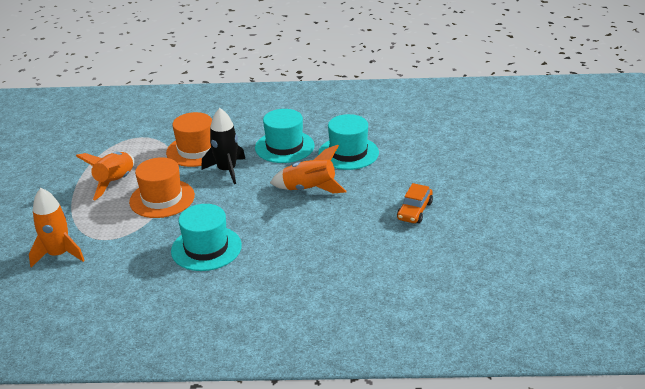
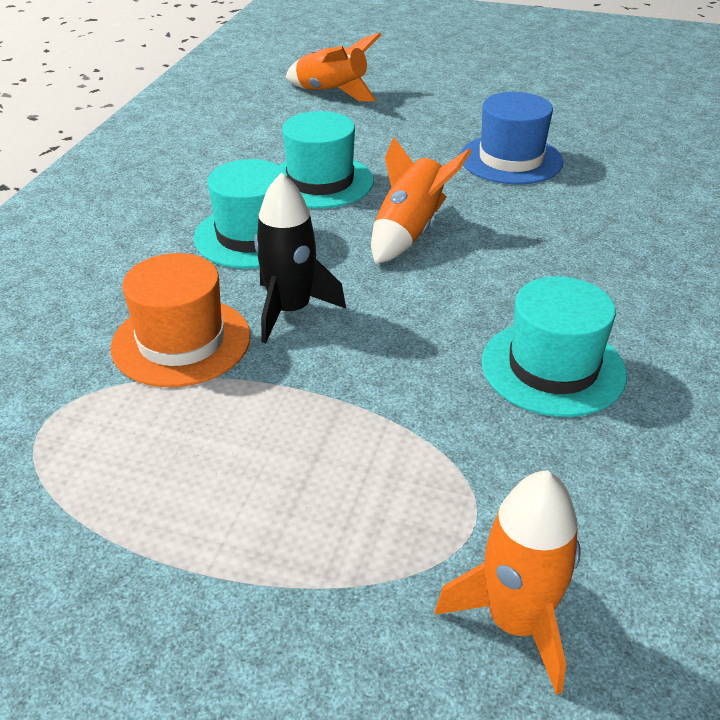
camera: 75 degrees left, 5 degrees up
orange rocket [76,152,135,200] -> orange rocket moved to [286,33,381,101]
orange hat [129,157,195,218] -> none
orange car [397,183,433,223] -> blue hat [460,92,563,184]

